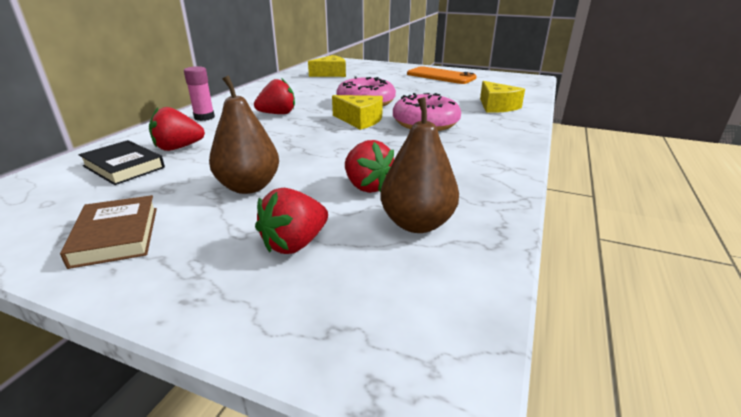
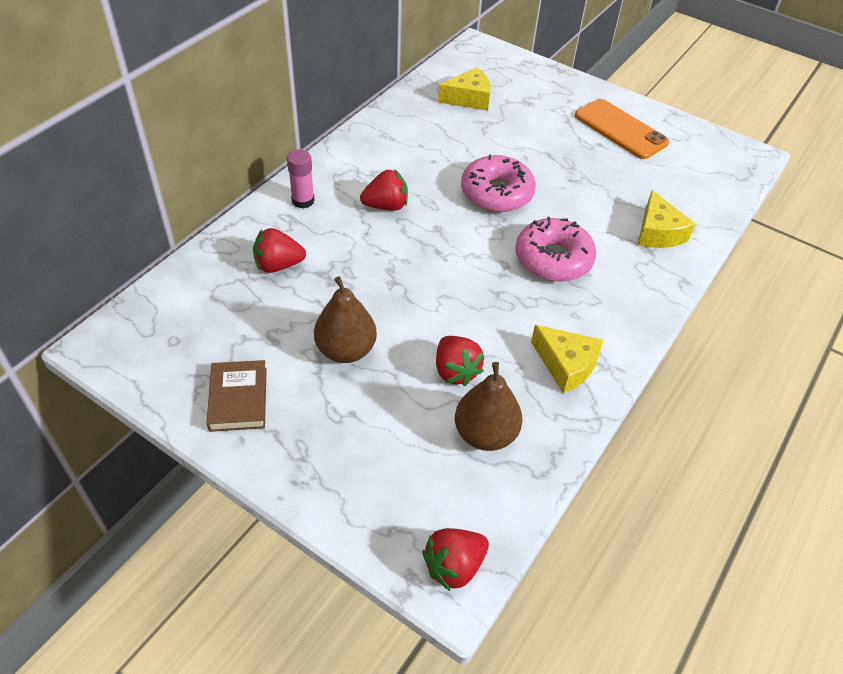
camera: 10 degrees right, 20 degrees up
black book [79,140,165,185] -> none
red strawberry [255,188,328,254] -> red strawberry moved to [422,528,489,591]
yellow cheese [332,95,383,130] -> yellow cheese moved to [531,325,603,393]

